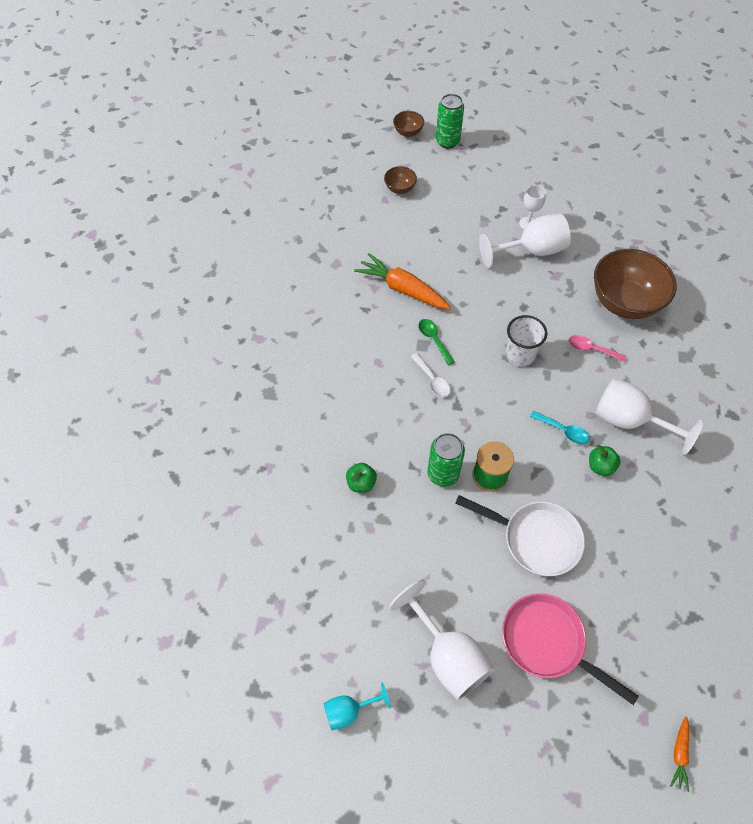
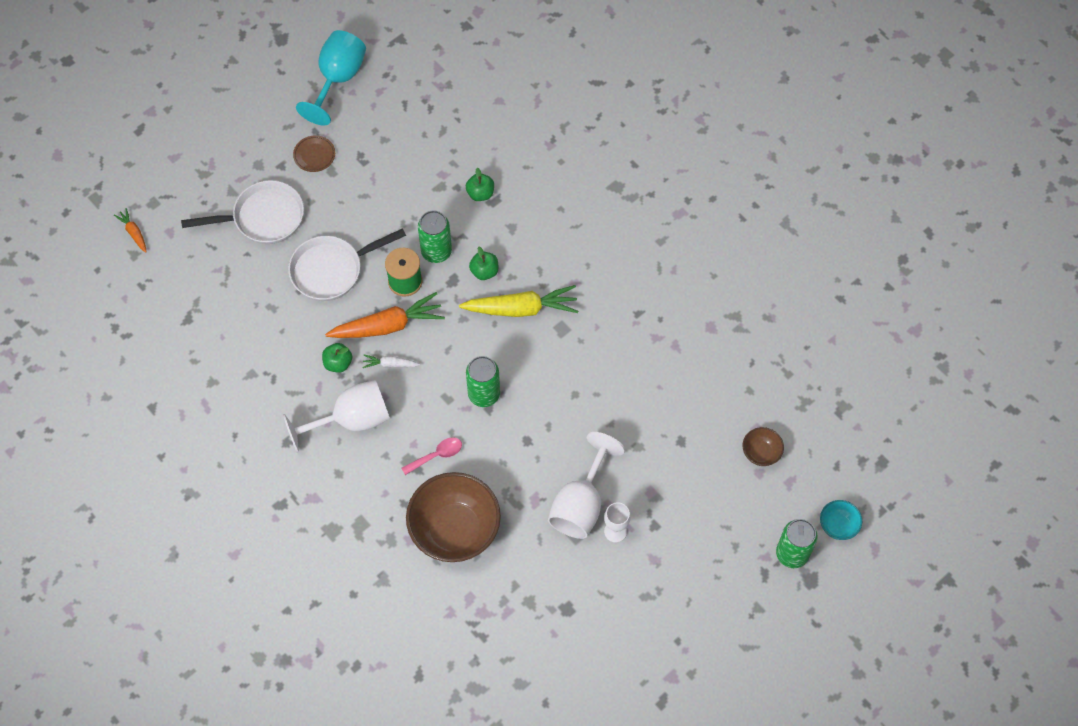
camera: 130 degrees right, 5 degrees up
turquoise goblet [323,683,391,730] -> turquoise goblet [296,30,366,126], size x1.83
orange carrot [354,253,451,309] -> orange carrot moved to [325,292,445,338]
white goblet [389,580,495,700] -> brown plate [293,135,335,172]
brown bowl [393,111,424,137] -> turquoise bowl [820,500,862,540]
white spoon [411,353,450,397] -> yellow carrot [459,285,578,317]
green spoon [419,319,454,365] -> none
pink pan [502,593,639,705] -> white pan [181,180,304,244]
white cup [506,315,547,366] -> green can [466,356,500,407]
turquoise spoon [530,410,590,444] -> white carrot [362,355,420,368]
none -> green apple [469,247,498,280]

